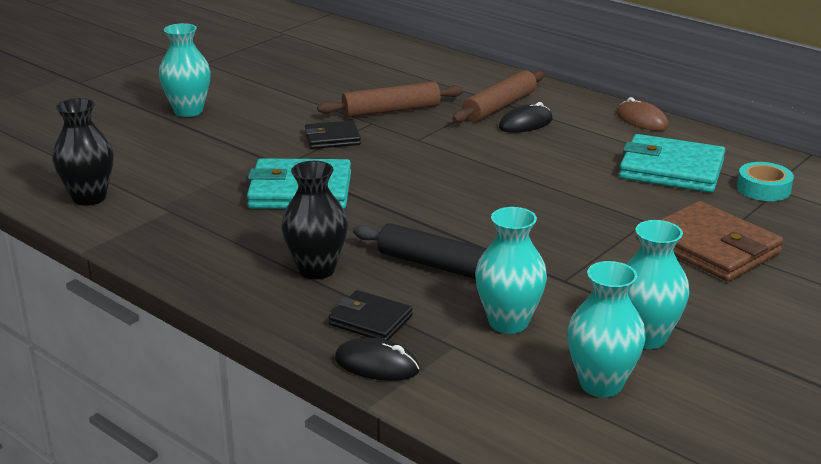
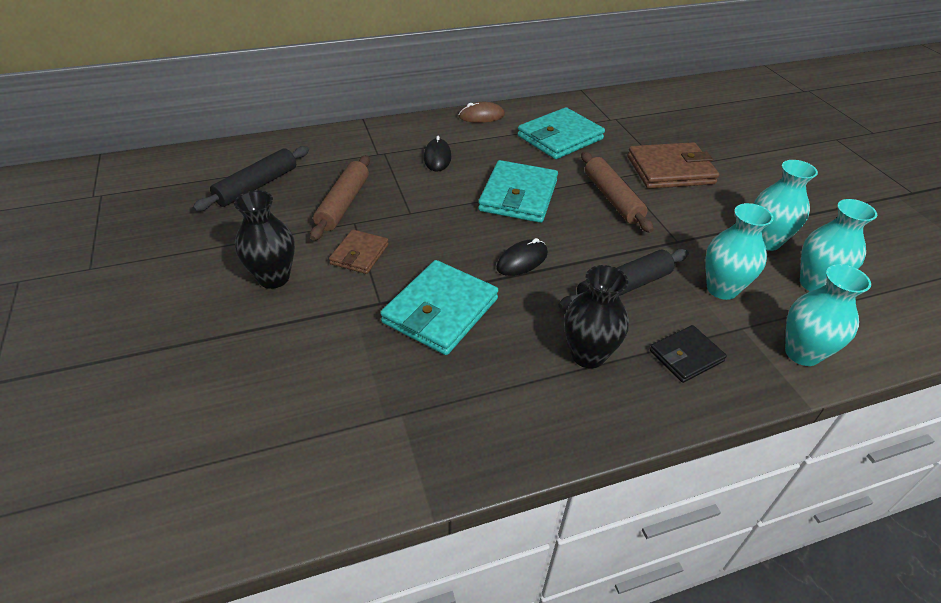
camera: 60 degrees left, 15 degrees up
black vase [52,98,114,206] -> black vase moved to [234,190,295,289]
turquoise vase [159,23,211,117] -> turquoise vase moved to [785,264,871,366]
black wallet [305,120,361,149] -> brown wallet [329,229,389,274]
black mouse [335,338,420,381] -> black mouse moved to [496,238,548,276]
brown rolling pin [452,70,544,123] -> brown rolling pin moved to [581,152,654,233]
turquoise tape [737,162,794,201] -> none
none -> black rolling pin [193,146,309,211]
none -> turquoise wallet [478,160,558,223]

